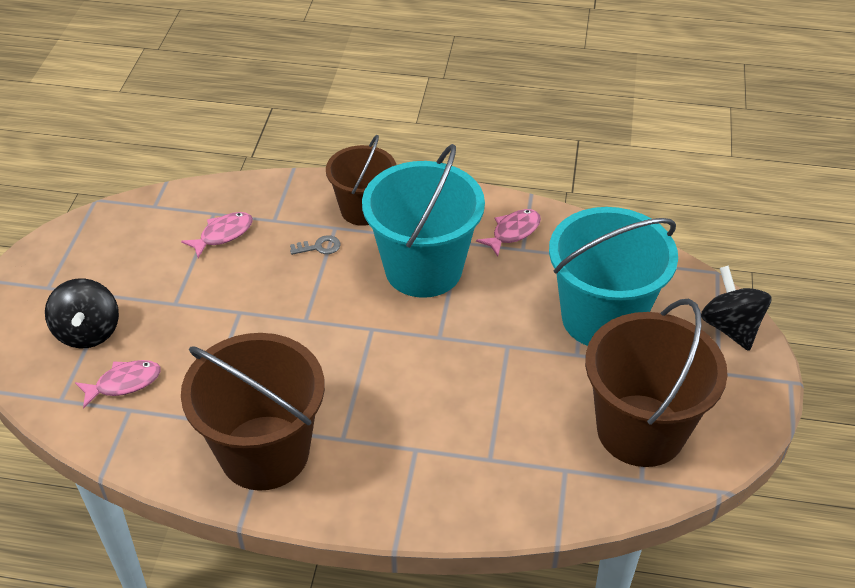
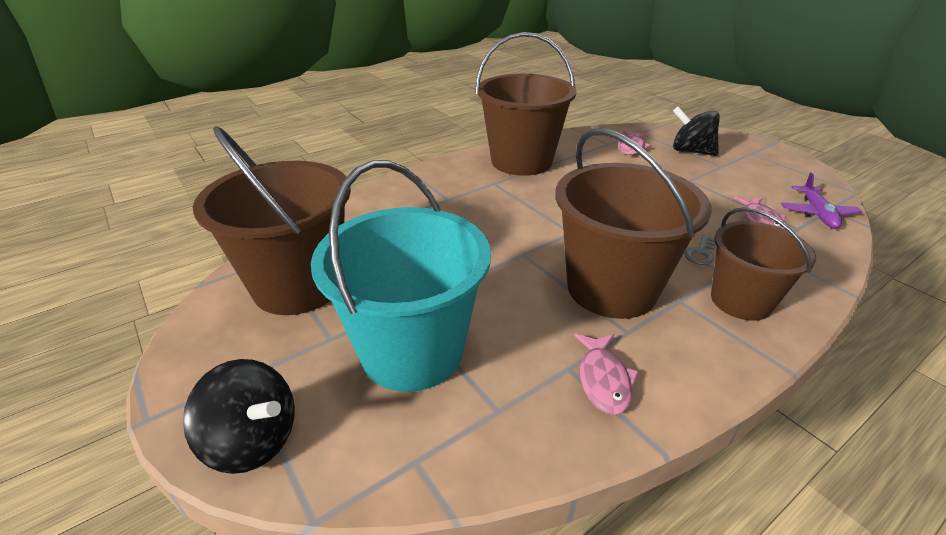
camera: 135 degrees right, 10 degrees down
turquoise bucket [362,144,485,298] -> brown bucket [555,128,712,319]
none -> purple plane [781,172,862,229]

